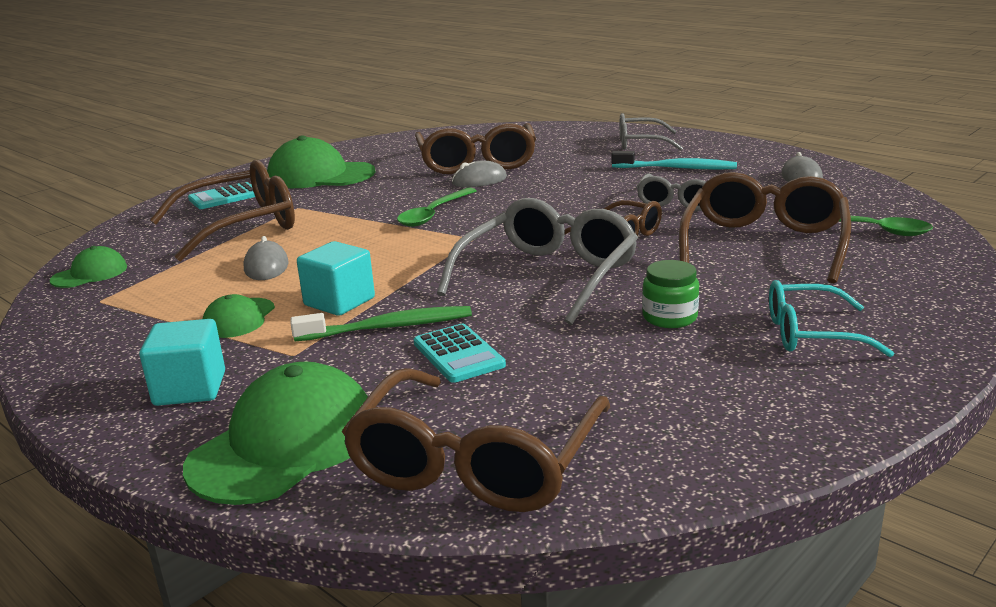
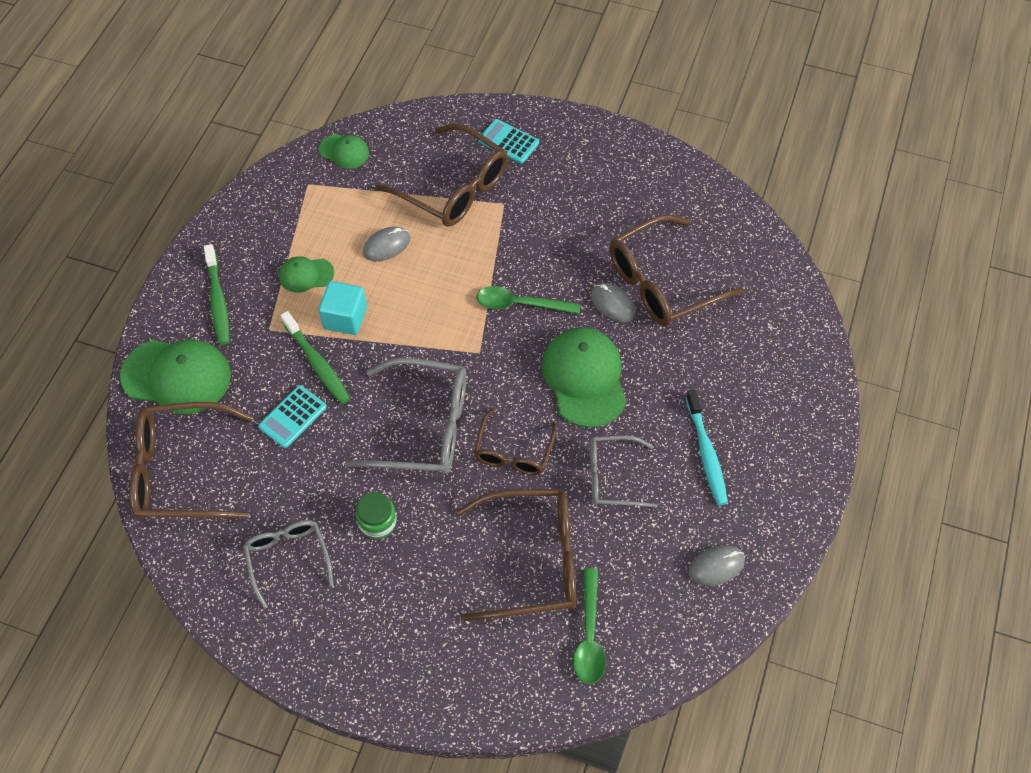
camera: 65 degrees right, 35 degrees up
turquoise cube [139,319,225,406] -> green toothbrush [204,244,229,345]
green cap [267,136,375,188] -> green cap moved to [542,327,627,428]
grey glasses [620,113,683,151] -> grey glasses moved to [243,520,334,609]
turquoise glasses [769,280,894,357] -> none

